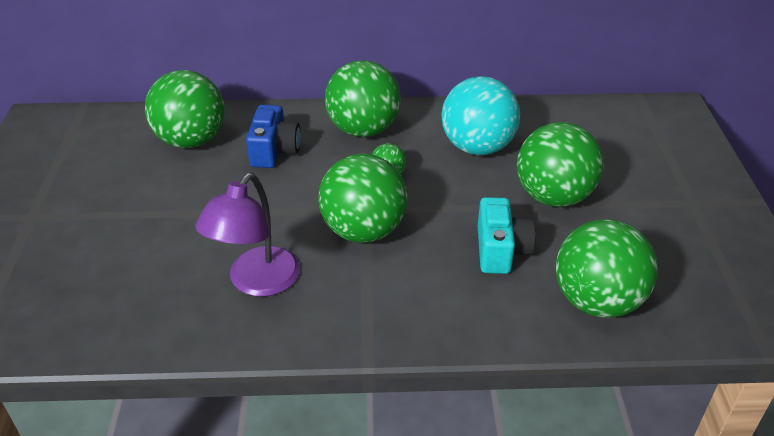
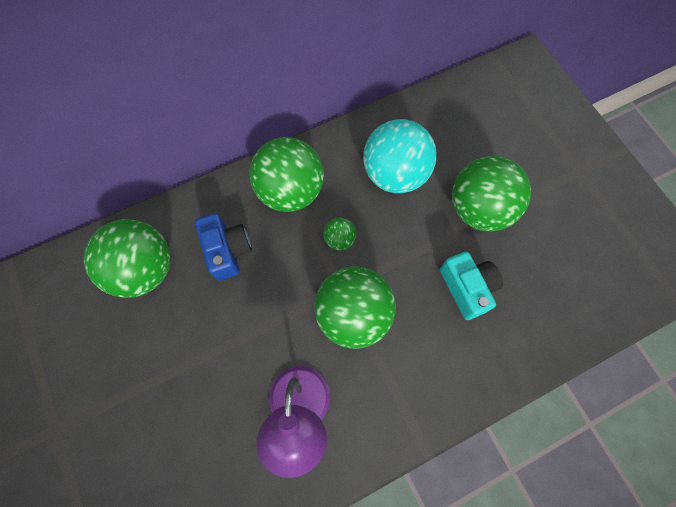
camera: 25 degrees left, 30 degrees up
green ball [556,219,658,318] -> none

